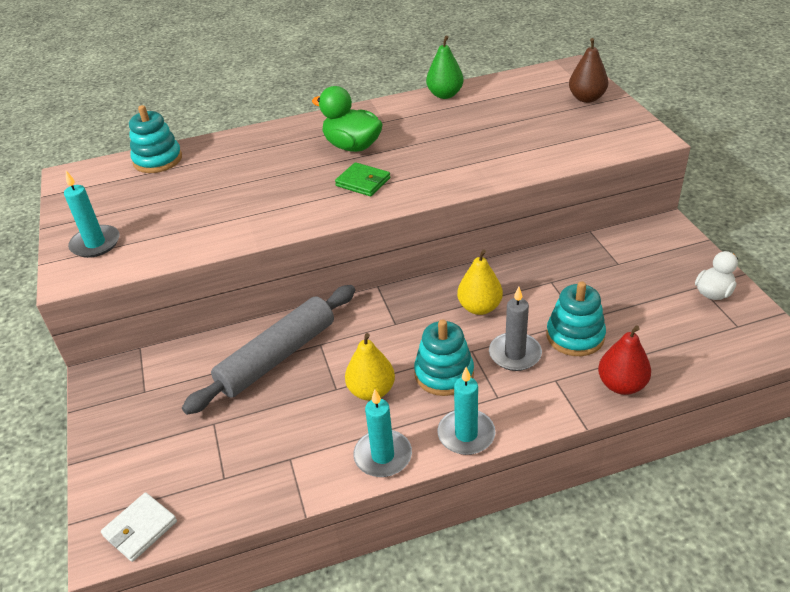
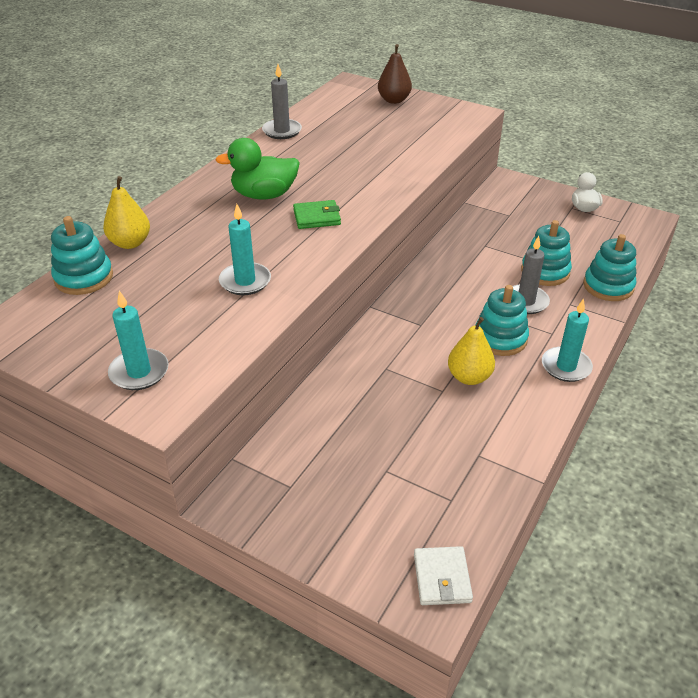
camera: 45 degrees left, 0 degrees up
grey rolling pin [182,285,355,415] -> none
turquoise candle [353,389,412,477] -> turquoise candle moved to [219,204,271,295]
green pear [426,35,464,99] -> grey candle [262,64,302,139]
yellow pear [457,249,503,315] -> yellow pear moved to [103,176,150,249]
red pear [598,325,651,395] -> turquoise stacking toy [584,234,636,301]

